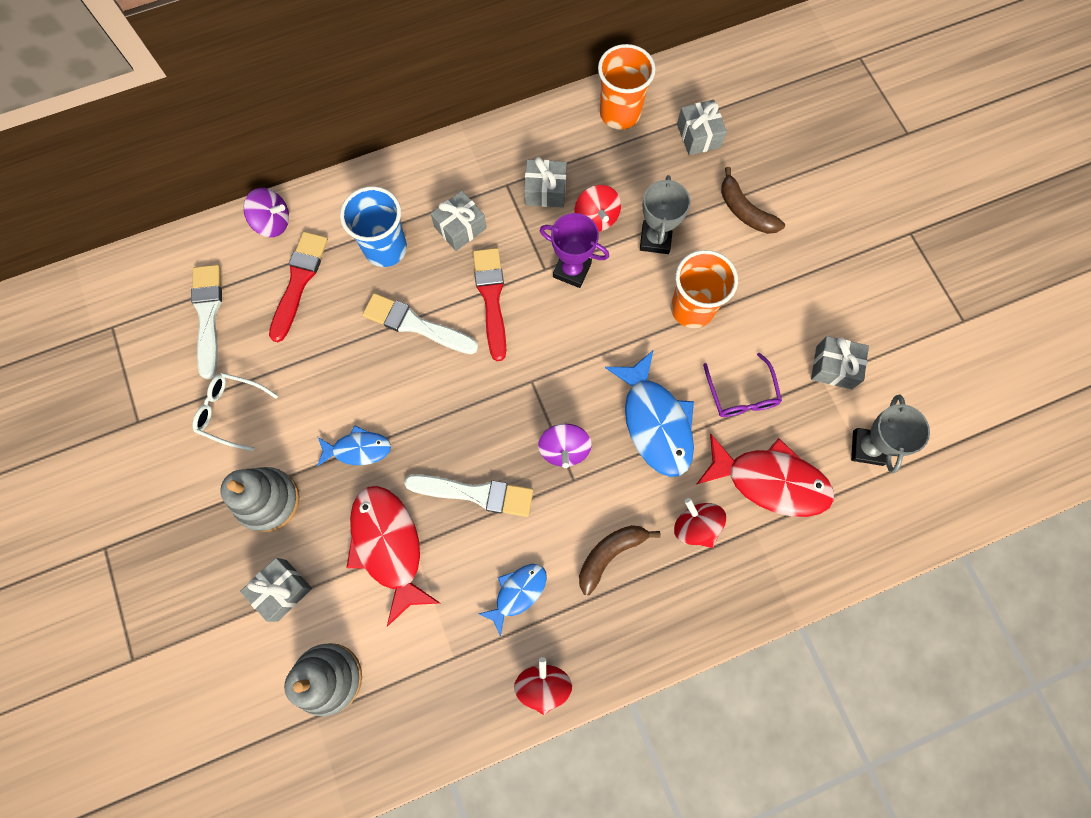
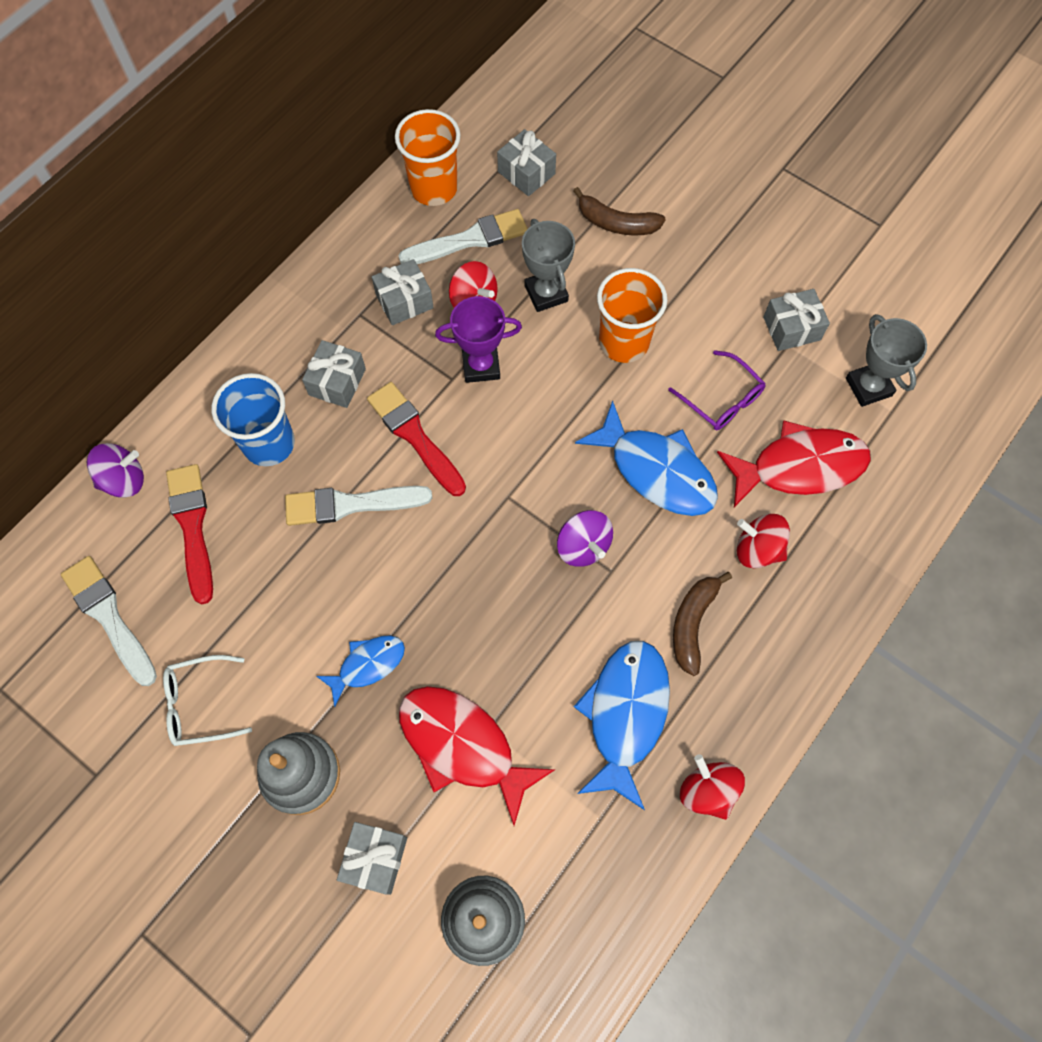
camera: 30 degrees left, 5 degrees down
white brush [404,474,533,517] -> white brush moved to [399,209,528,264]
blue fish [478,564,547,637] -> blue fish [574,641,670,810], size x1.77

